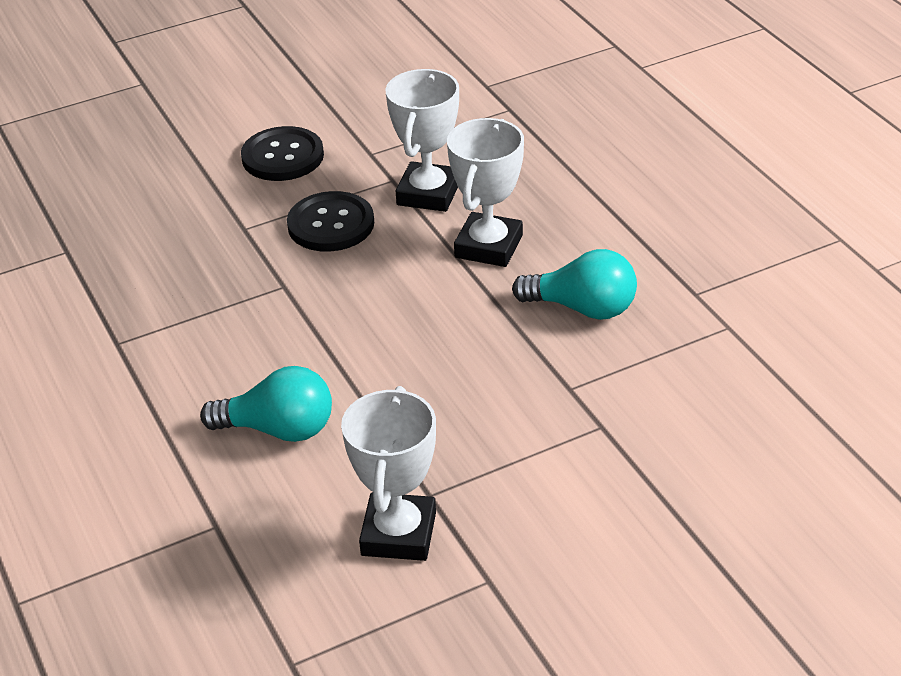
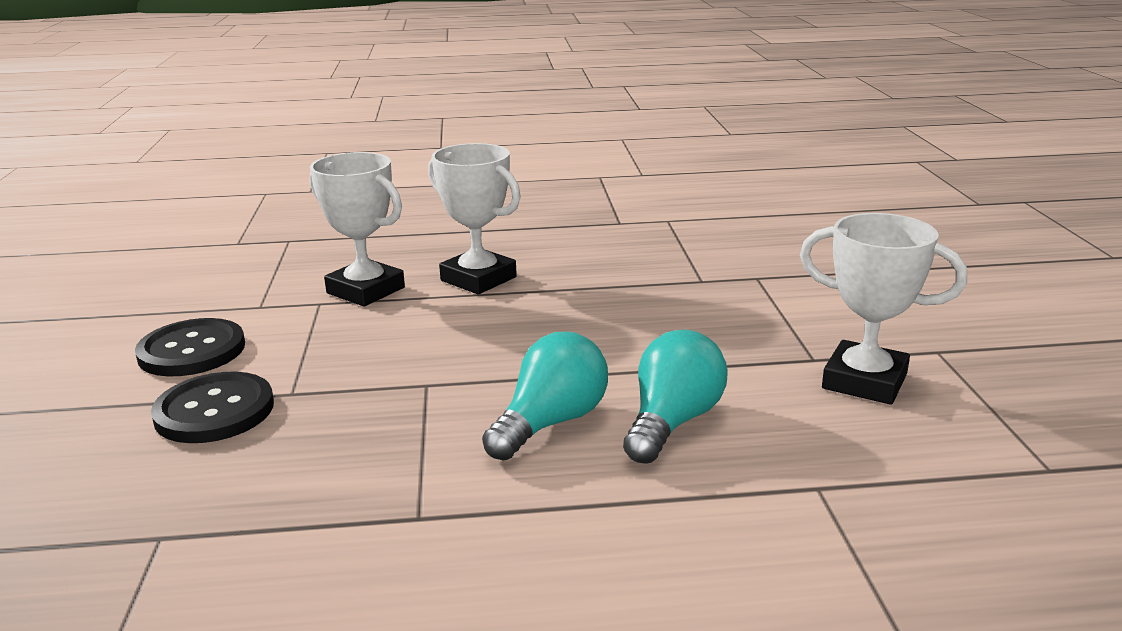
camera: 70 degrees left, 15 degrees down
black button [287,191,374,251] -> black button moved to [151,372,274,443]
turquoise light bulb [512,249,637,320] -> turquoise light bulb moved to [482,332,608,461]

